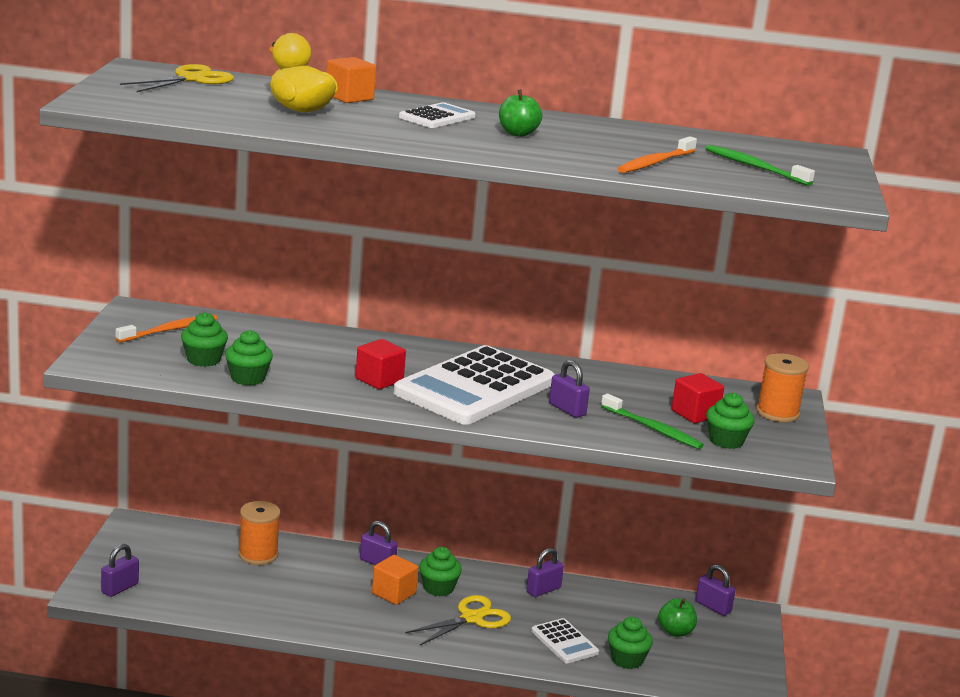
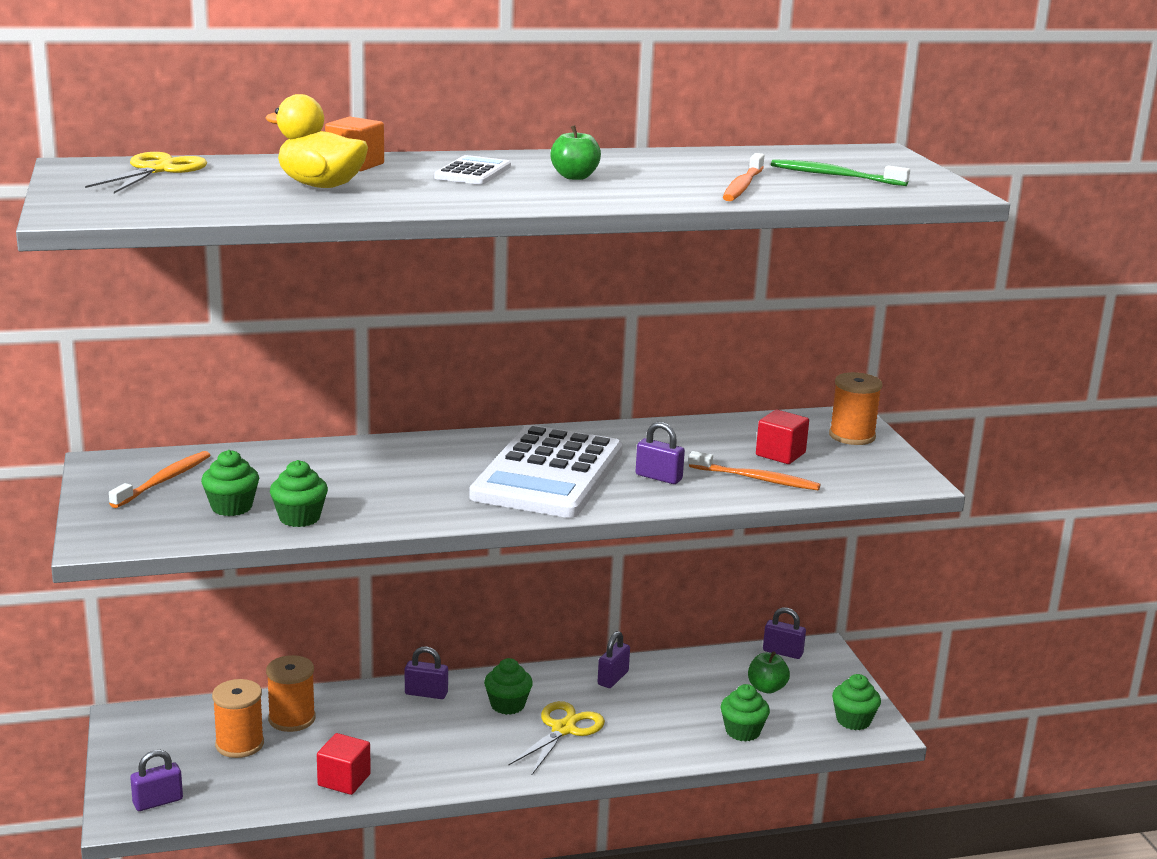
camera: 20 degrees left, 0 degrees up
purple padlock [101,544,139,597] -> purple padlock turned 45 degrees clockwise [130,750,183,811]
red cube [356,339,406,389] -> red cube moved to [317,733,371,795]
orange cube [372,555,419,605] -> none
white calculator [531,618,599,663] -> none
green toothbrush [601,393,704,449] -> orange toothbrush [689,451,821,491]
green cupcake [706,393,755,449] -> green cupcake moved to [832,674,881,730]
none -> orange spool [212,679,264,758]

